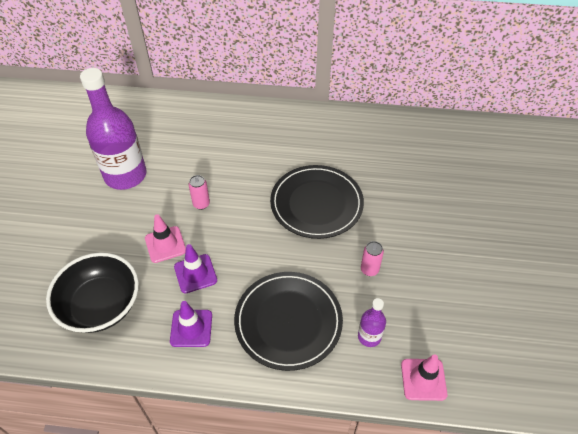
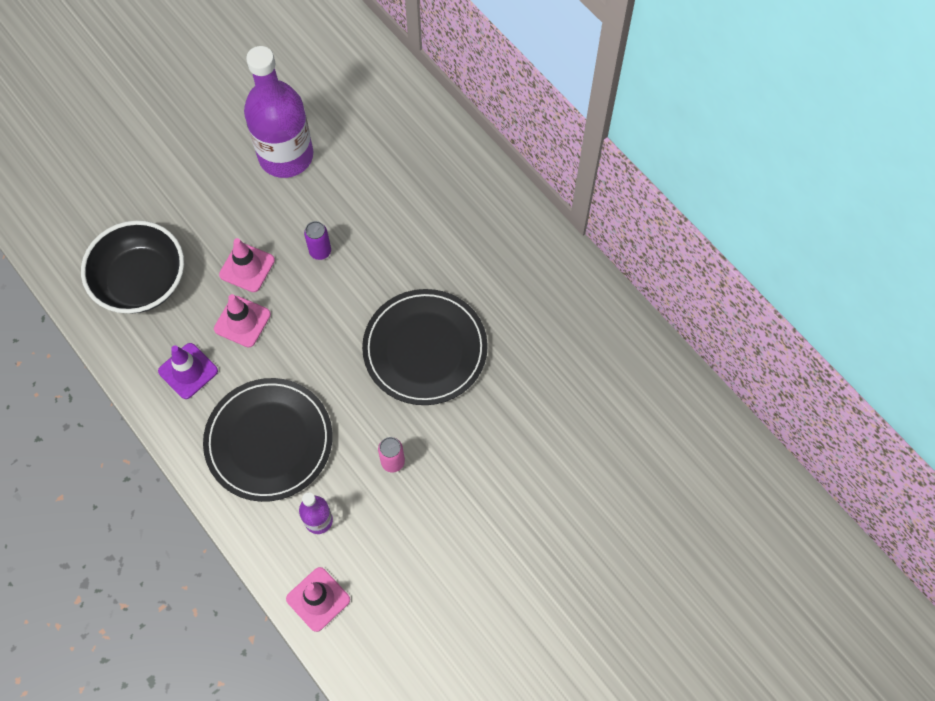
camera: 45 degrees right, 15 degrees up
purple traffic cone [174,244,217,293] -> pink traffic cone [214,294,271,348]
pink can [189,175,210,210] -> purple can [304,221,331,260]

